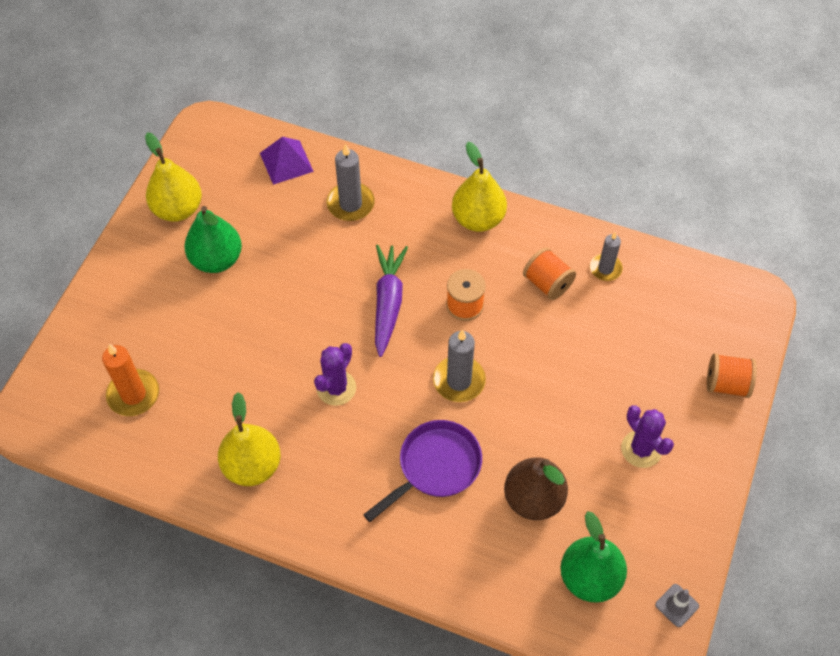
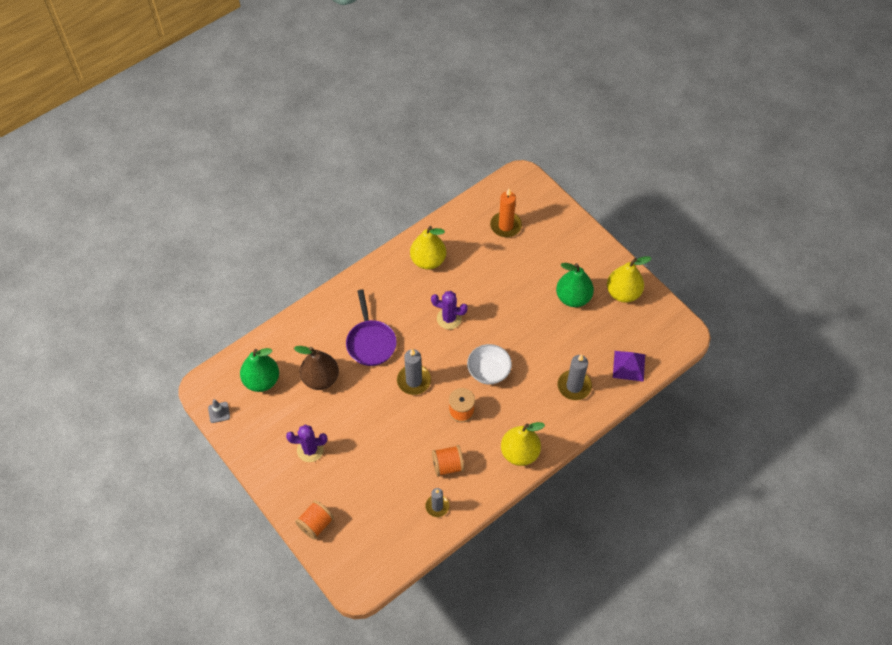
camera: 120 degrees right, 0 degrees up
purple cactus [314,343,356,406] -> purple cactus turned 45 degrees counterclockwise [431,291,468,329]
purple carrot [375,245,408,357] -> white bowl [467,344,512,385]

